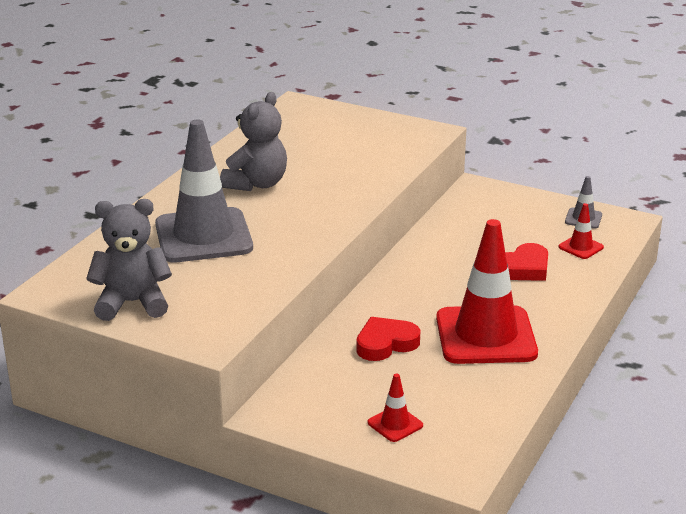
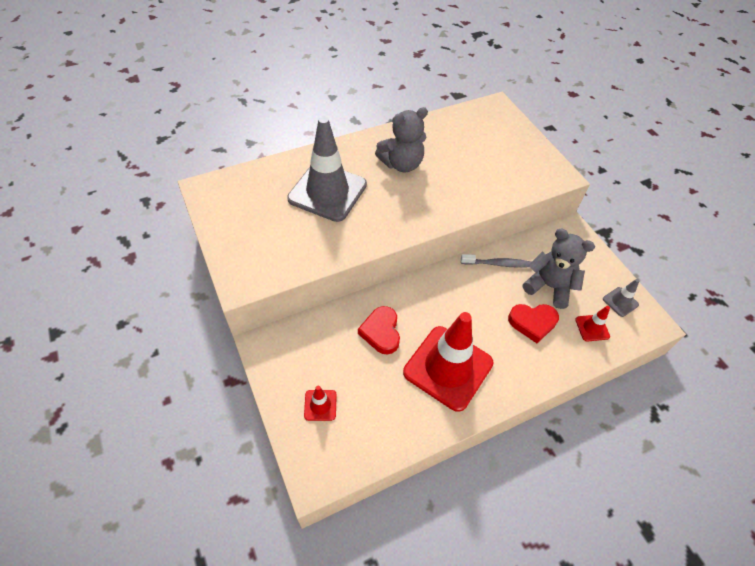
camera: 35 degrees right, 25 degrees up
grey teddy bear [86,199,172,321] -> grey teddy bear moved to [523,229,595,309]
red heart [356,317,420,361] -> red heart turned 105 degrees counterclockwise [358,306,400,355]
none -> grey toothbrush [461,254,531,268]

